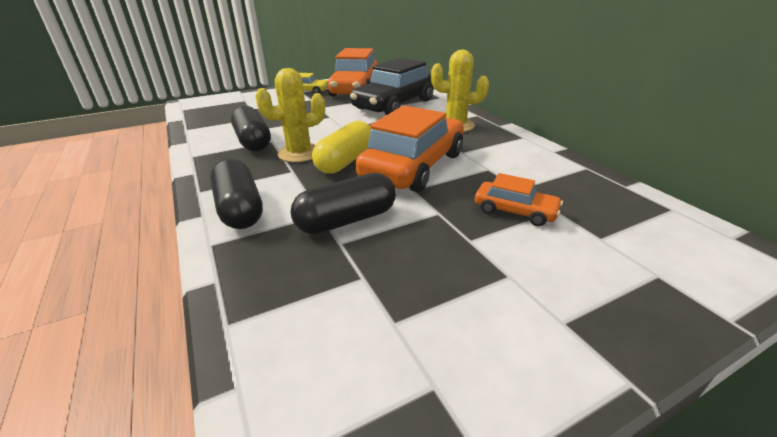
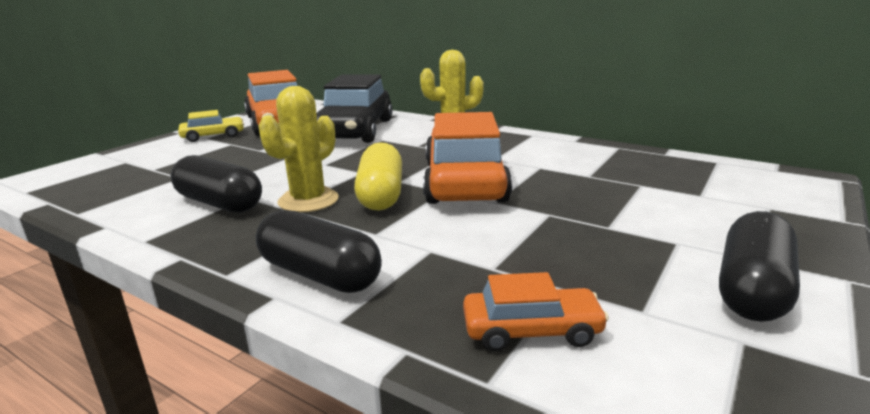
camera: 30 degrees left, 10 degrees down
black capsule [291,173,396,234] -> black capsule moved to [719,211,800,322]
orange car [475,173,563,226] -> orange car moved to [463,272,609,351]

